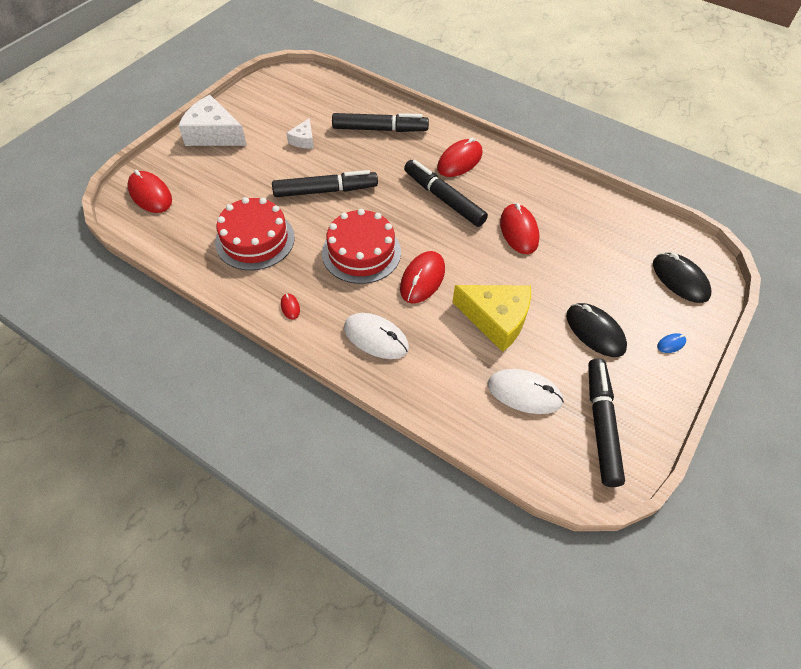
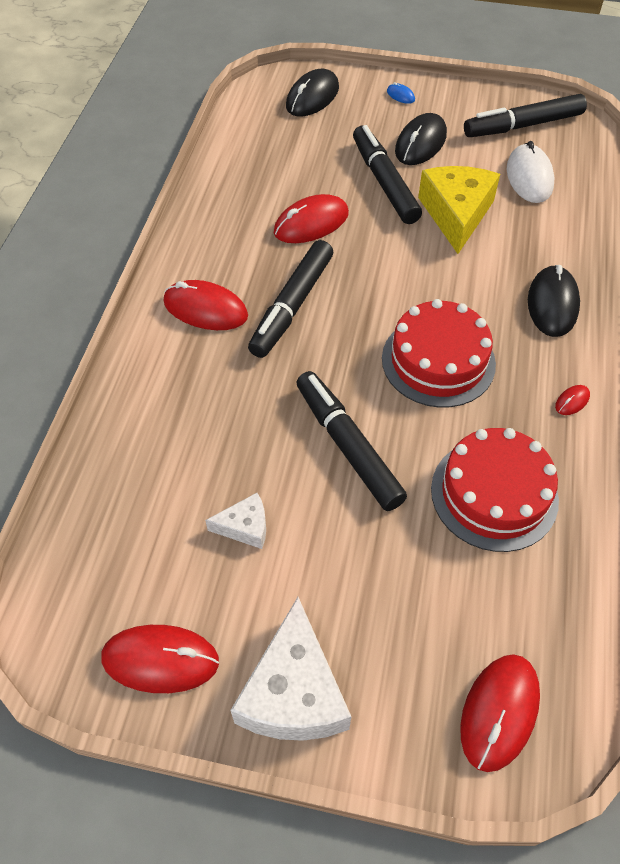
camera: 110 degrees left, 0 degrees up
black marker [332,113,429,132] -> black marker moved to [353,125,422,224]
white mouse [344,313,409,359] -> black mouse [528,265,580,337]
red mouse [400,251,445,303] -> red mouse moved to [102,625,219,693]

